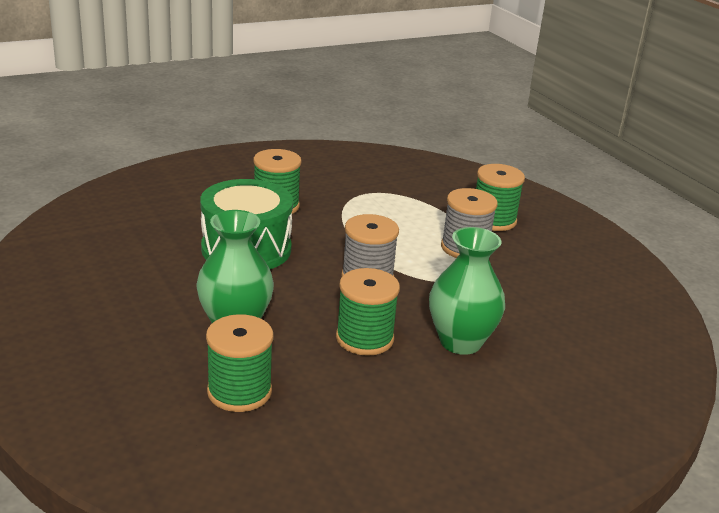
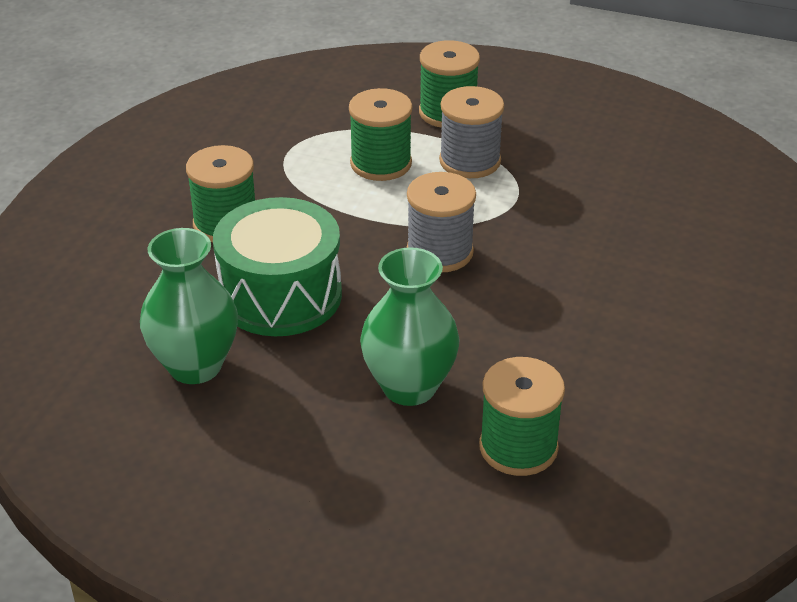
camera: 40 degrees left, 10 degrees up
green spool [336,268,400,356] -> green spool moved to [349,88,412,181]
green vase [429,227,505,355] -> green vase moved to [140,228,238,384]

